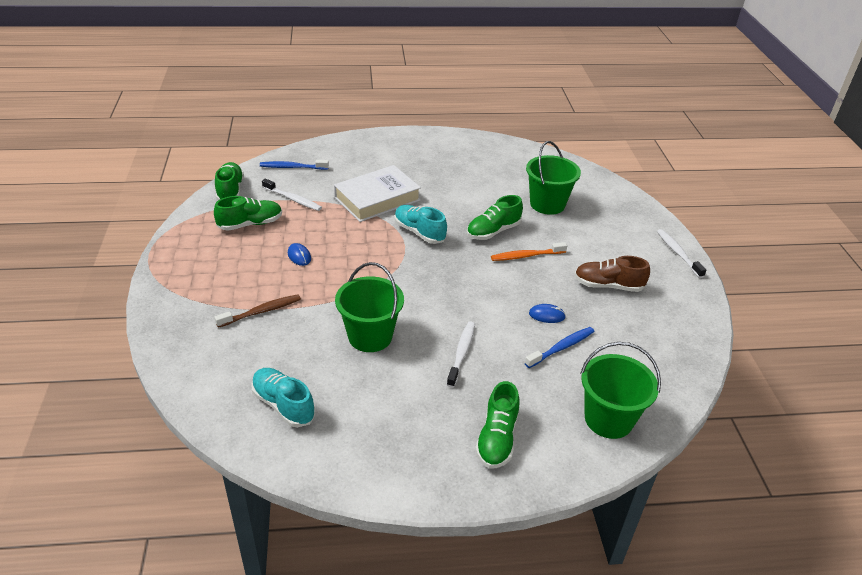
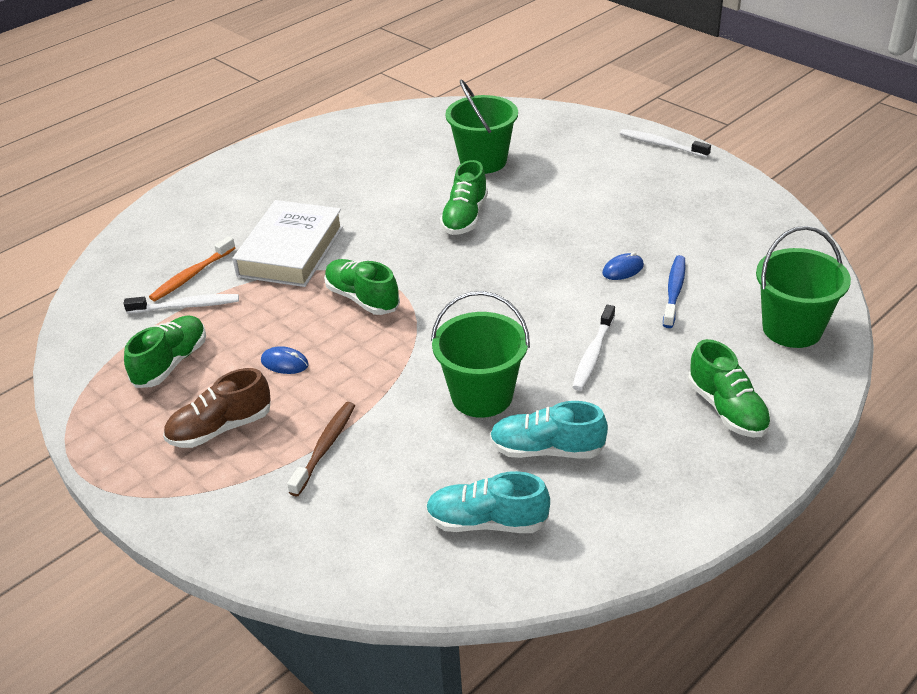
camera: 35 degrees left, 0 degrees up
green shoe [215,162,244,200] -> green shoe moved to [324,259,400,315]
blue toothbrush [260,160,329,170] -> none
turquoise shoe [395,205,447,244] -> turquoise shoe moved to [490,401,608,458]
white toothbrush [447,321,475,388] -> white toothbrush turned 135 degrees counterclockwise [572,305,615,391]
orange toothbrush [491,242,567,261] -> orange toothbrush moved to [149,236,235,301]
brown shoe [574,256,650,292] -> brown shoe moved to [163,368,271,448]

